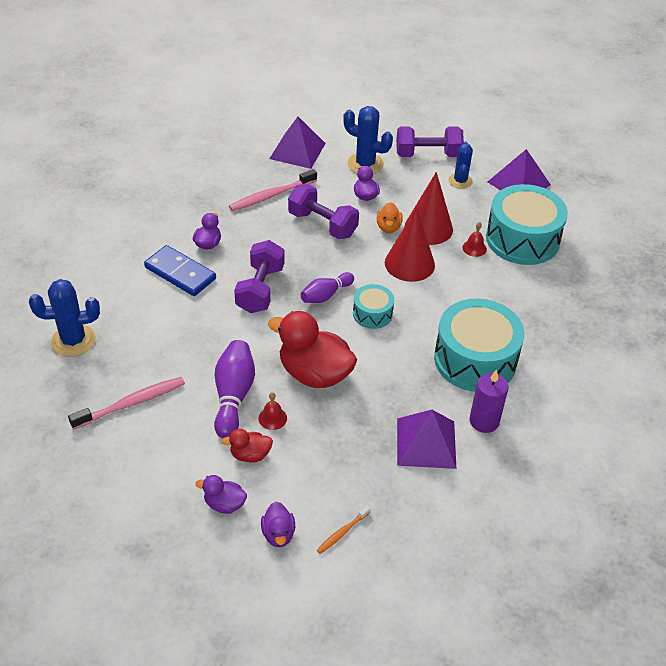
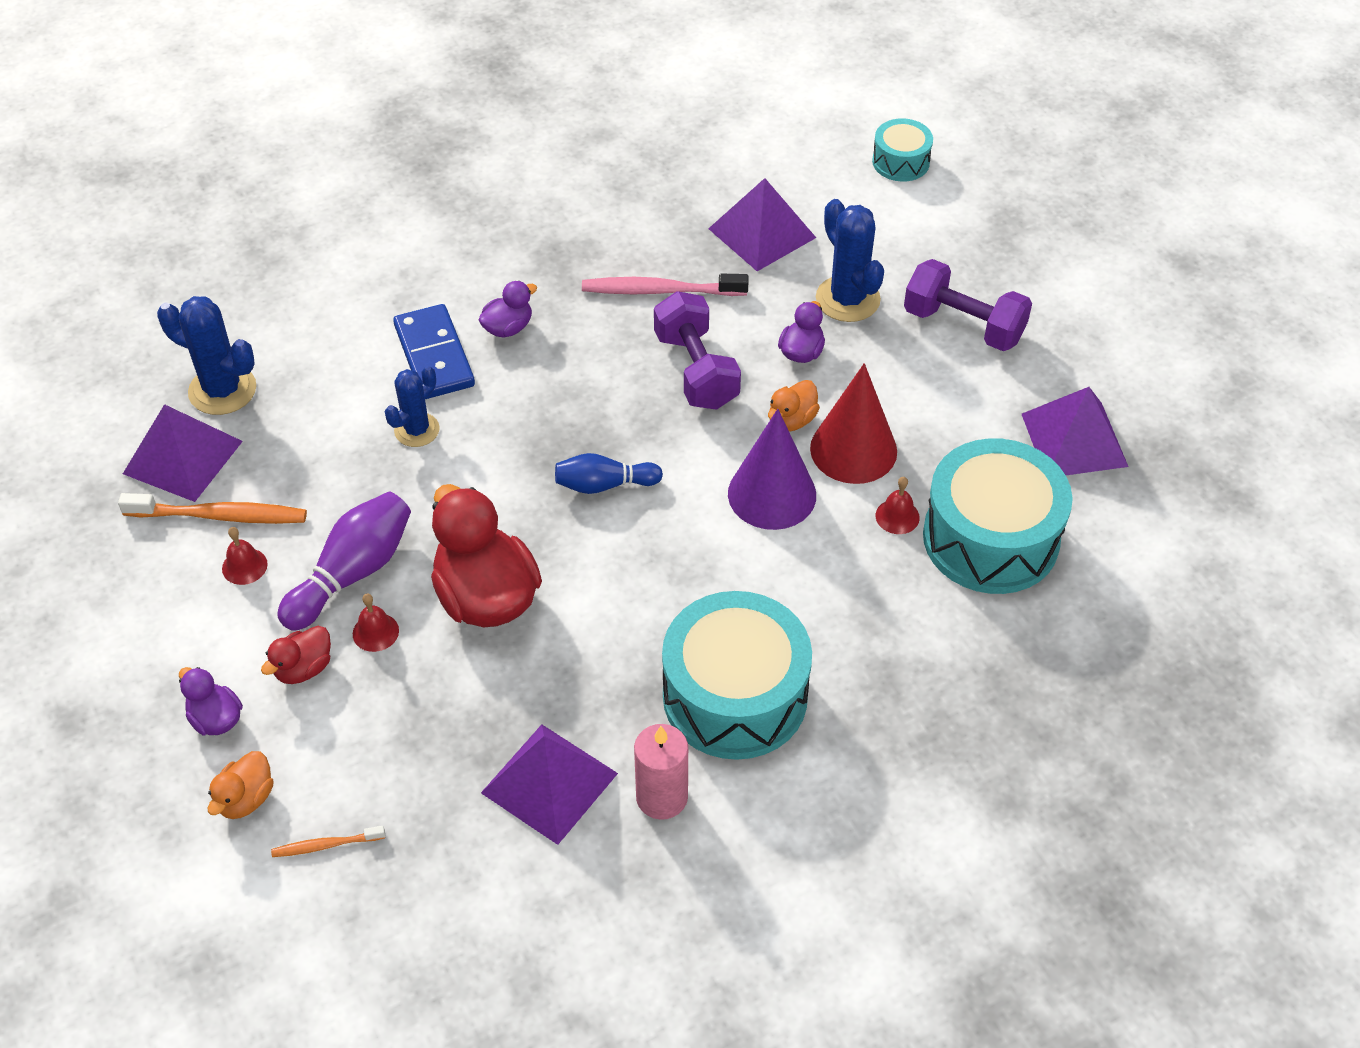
camera: 35 degrees right, 5 degrees up
pink toothbrush [68,377,185,430] -> orange toothbrush [118,493,307,524]
red duck [222,429,273,462] -> red duck turned 75 degrees counterclockwise [261,626,331,684]
purple dumbbell [234,240,285,313] -> none
purple duck [261,502,295,547] -> orange duck [208,751,274,819]
purple bowling pin [301,272,354,303] -> blue bowling pin [555,453,663,494]
turquoise drum [353,284,394,329] -> turquoise drum moved to [872,118,933,182]
red cone [385,207,435,282] -> purple cone [728,409,816,530]
blue cactus [448,141,473,189] -> blue cactus moved to [385,366,440,447]
purple candle [470,369,508,433] -> pink candle [634,724,688,820]
none -> purple pyramid [123,404,243,502]
none -> red bell [222,527,268,585]

